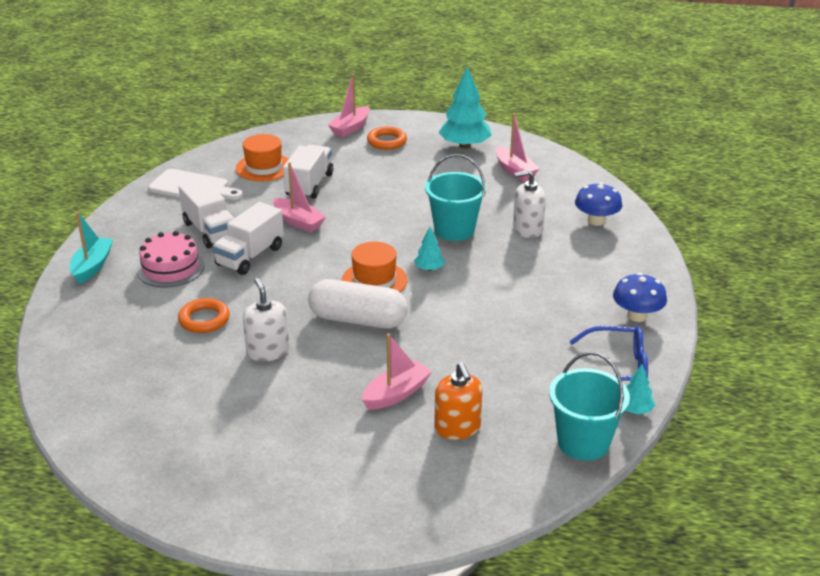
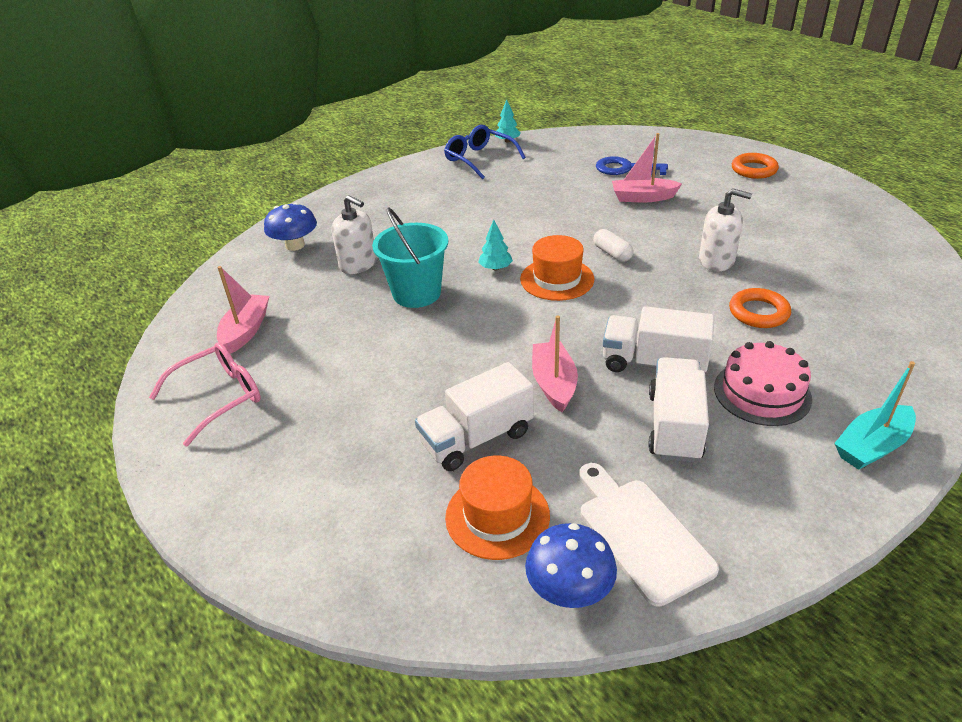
camera: 135 degrees left, 5 degrees up
white truck [212,202,284,275] -> white truck turned 150 degrees counterclockwise [603,306,715,372]
white soap dispenser [243,278,290,361] -> white soap dispenser turned 90 degrees counterclockwise [699,189,752,271]
white capsule [308,279,408,329] -> white capsule [593,229,633,262], size x0.48
pink boat [328,74,370,137] -> none
orange ring [367,126,407,150] -> orange ring moved to [732,153,779,179]
orange soap dispenser [434,362,482,440] -> blue key [596,156,668,175]
turquoise tree [438,66,492,149] -> pink glasses [149,342,261,447]
turquoise bucket [549,352,630,461] -> none
blue mushroom [613,273,667,322] -> blue mushroom moved to [525,523,617,608]

